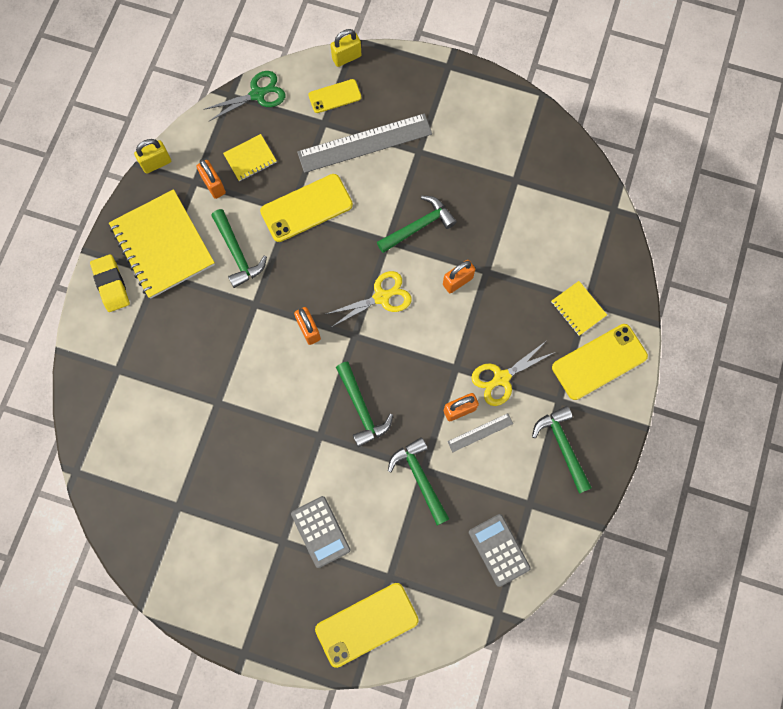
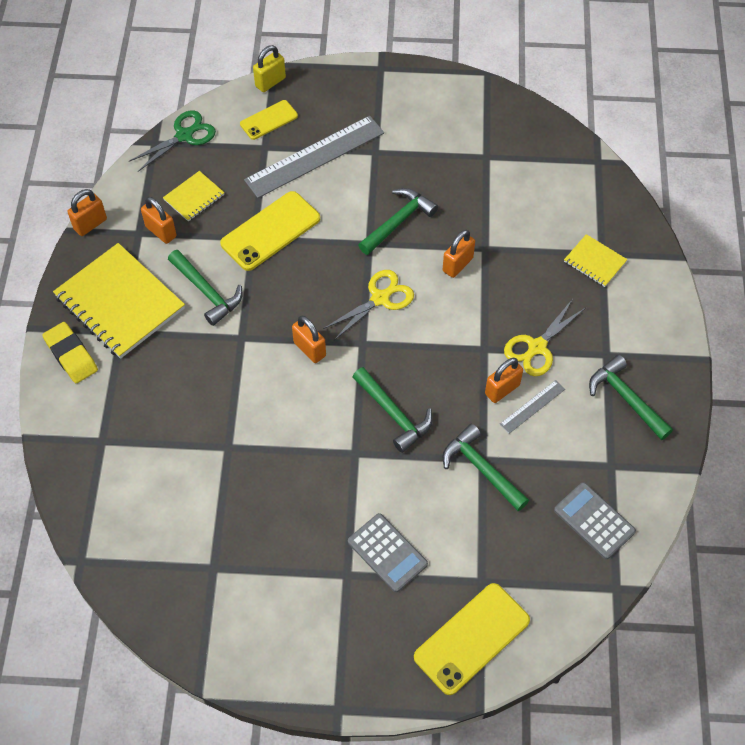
camera: 15 degrees left, 15 degrees down
yellow padlock [134,139,171,174] -> orange padlock [68,189,107,236]
yellow phone [552,324,648,400] -> none

